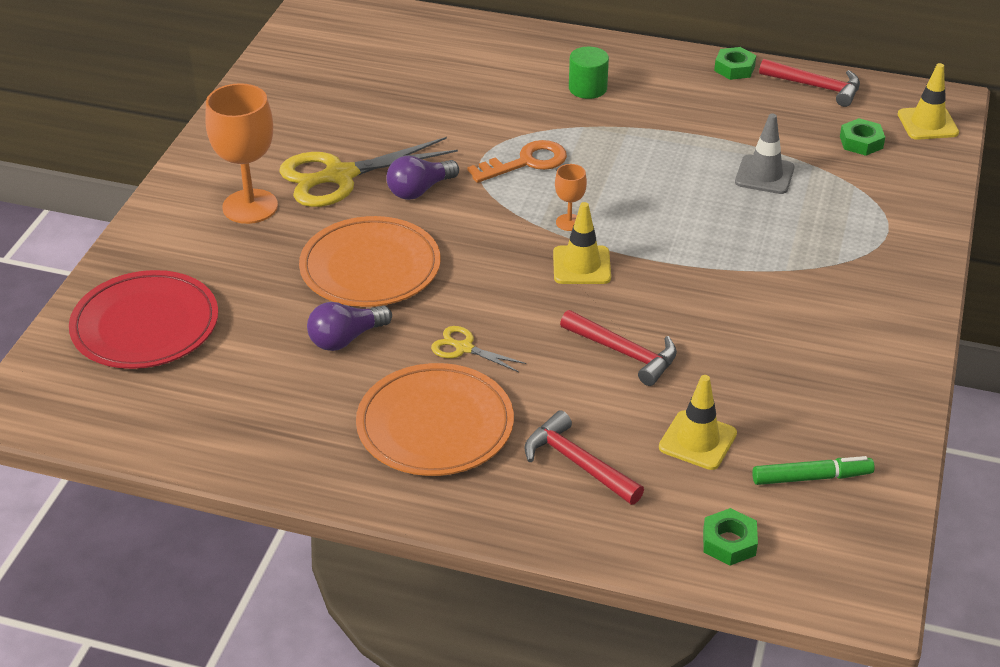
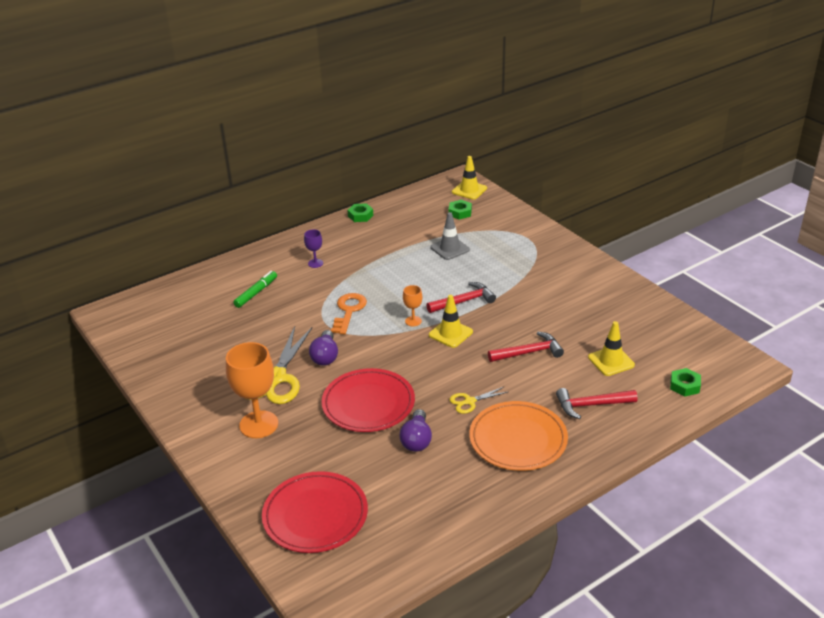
camera: 50 degrees left, 5 degrees down
orange plate [299,216,441,307] -> red plate [321,368,415,432]
green cylinder [569,47,609,99] -> purple goblet [304,230,323,268]
green marker [752,456,875,485] -> green marker moved to [233,271,277,308]
red hammer [759,59,860,107] -> red hammer moved to [426,282,496,313]

